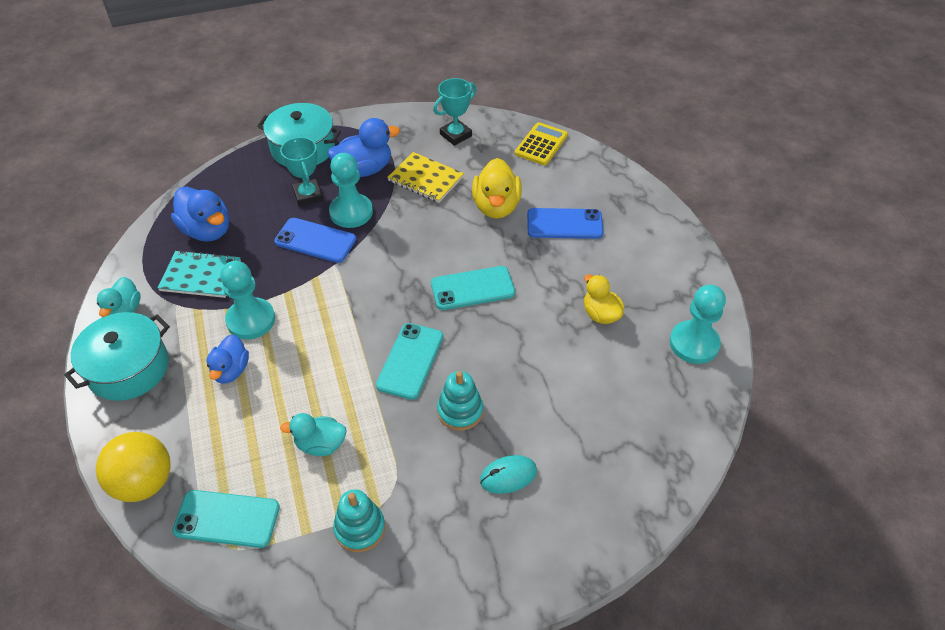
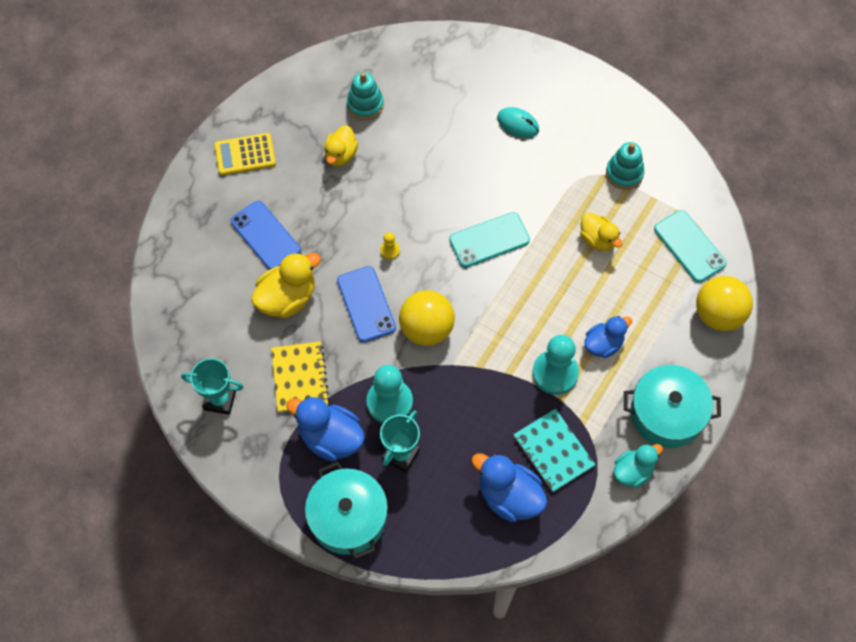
camera: 130 degrees left, 15 degrees up
blue duck [171,187,229,242] -> blue duck turned 60 degrees counterclockwise [471,453,547,522]
blue phone [274,218,356,263] -> blue phone moved to [337,266,396,342]
turquoise duck [280,413,347,456] -> yellow duck [580,212,623,251]
turquoise phone [431,266,515,310] -> yellow pawn [380,232,400,260]
turquoise stacking toy [437,371,483,431] -> turquoise stacking toy moved to [347,72,384,120]
yellow calculator [515,122,568,165] -> yellow calculator moved to [214,133,276,176]
turquoise pawn [669,285,726,364] -> none
none -> yellow ball [399,290,455,346]

